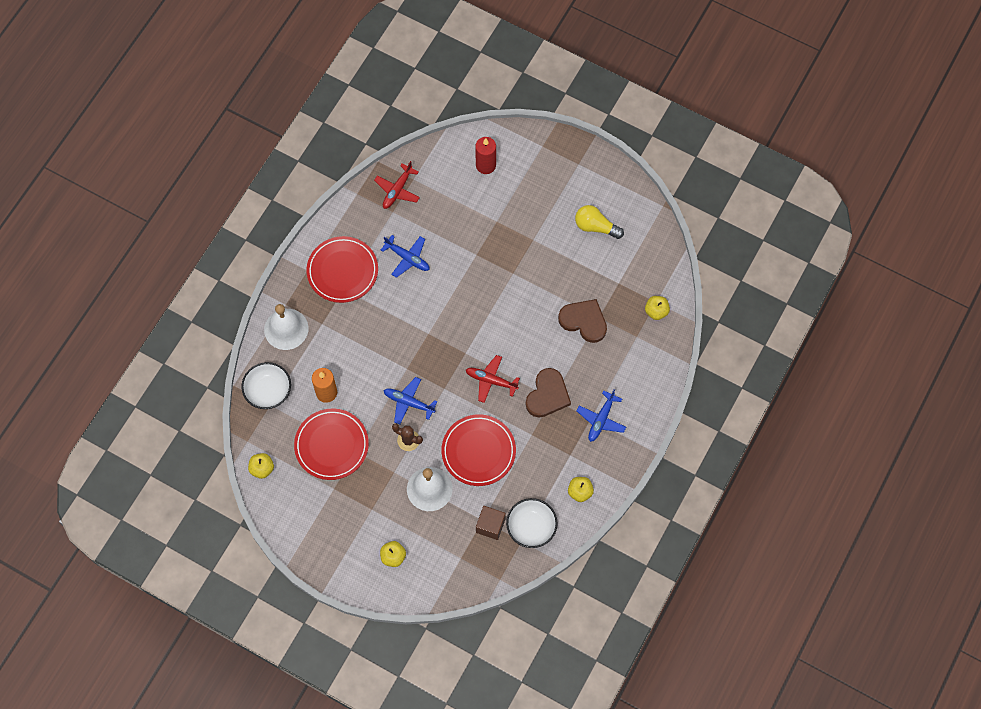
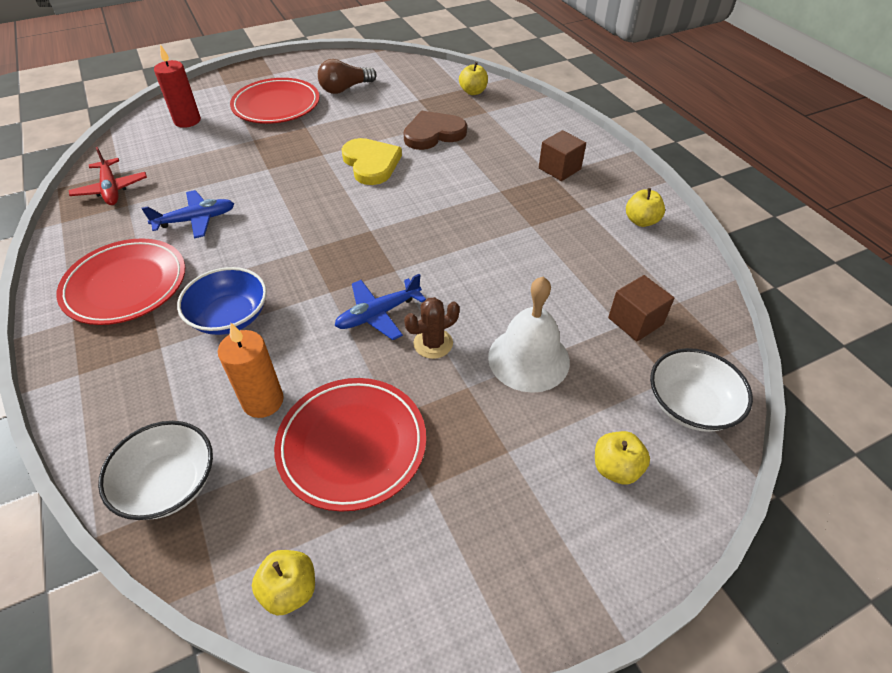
camera: 55 degrees left, 20 degrees down
white bell [264,304,309,350] -> none
red plate [442,414,516,486] -> red plate moved to [230,78,320,124]
red plane [466,355,520,403] -> none
white bowl [506,498,558,548] -> white bowl moved to [650,348,753,432]
brown heart [525,368,571,417] -> none
yellow light bulb [575,205,624,239] -> brown light bulb [318,59,377,94]
blue plane [576,389,626,442] -> brown cube [539,130,586,181]
none -> blue bowl [177,267,267,335]
none -> yellow heart [341,138,402,185]

